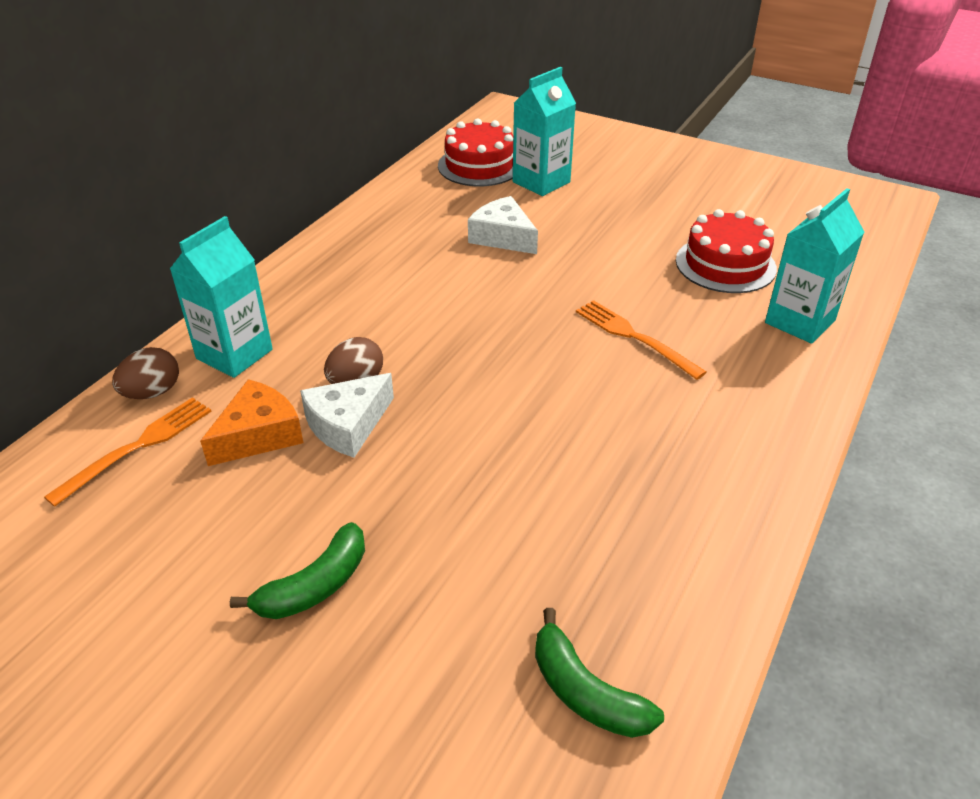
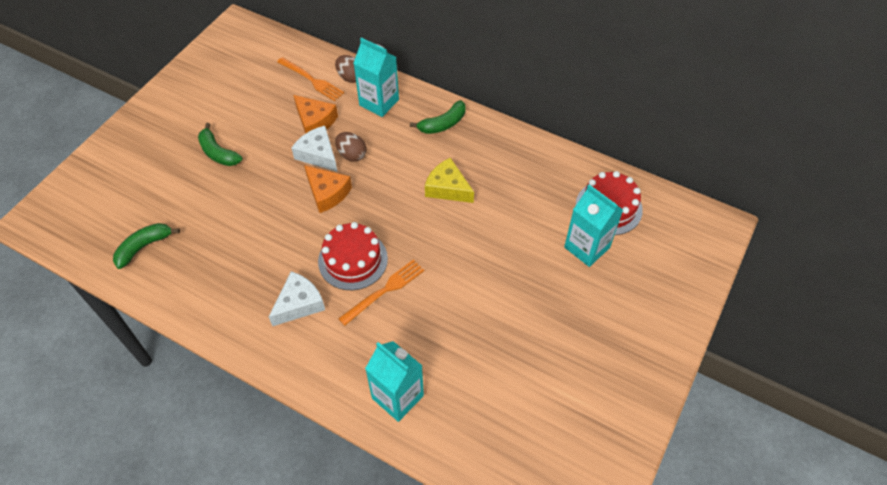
camera: 90 degrees right, 15 degrees up
white cheese [468,196,538,254] -> white cheese moved to [269,271,325,326]
red cake [676,209,777,293] -> red cake moved to [318,222,388,290]
none -> orange cheese [304,165,352,213]
none -> green banana [410,100,466,134]
none -> yellow cheese [425,158,474,203]

